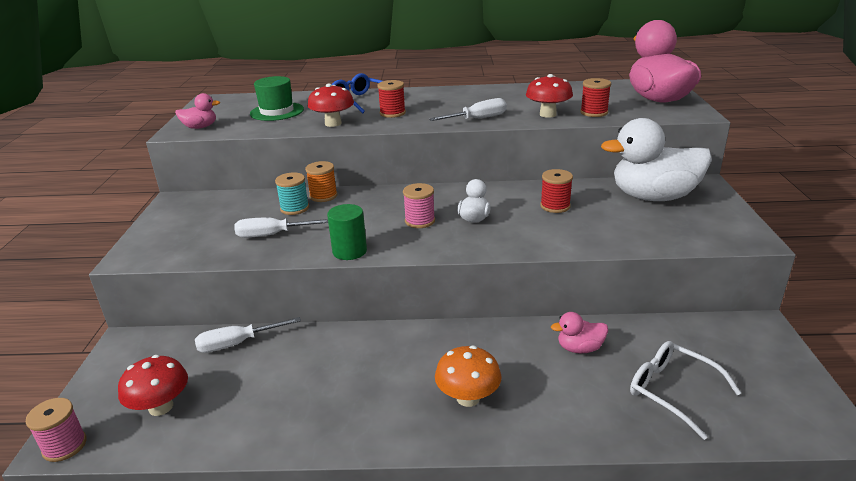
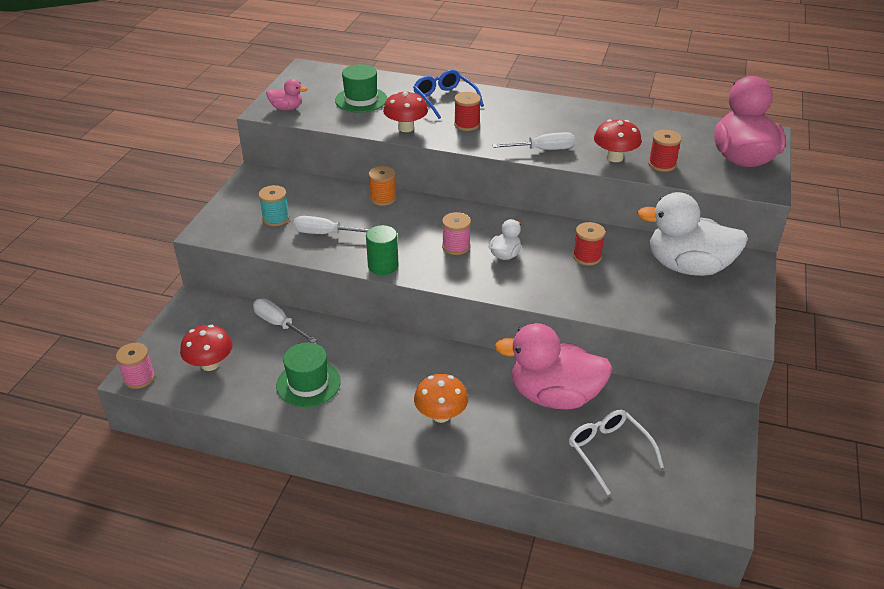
camera: 15 degrees right, 10 degrees up
white screwdriver [195,317,301,353] -> white screwdriver turned 45 degrees clockwise [253,299,317,343]
turquoise spool [275,172,309,215] -> turquoise spool moved to [258,185,290,226]
pink duck [551,312,608,353] -> pink duck [495,323,613,409], size x2.23
none -> green hat [276,342,341,407]

